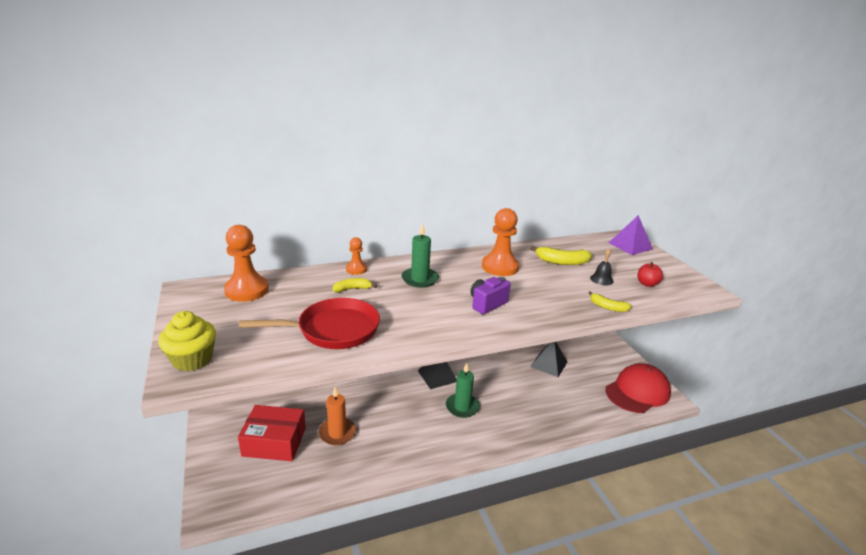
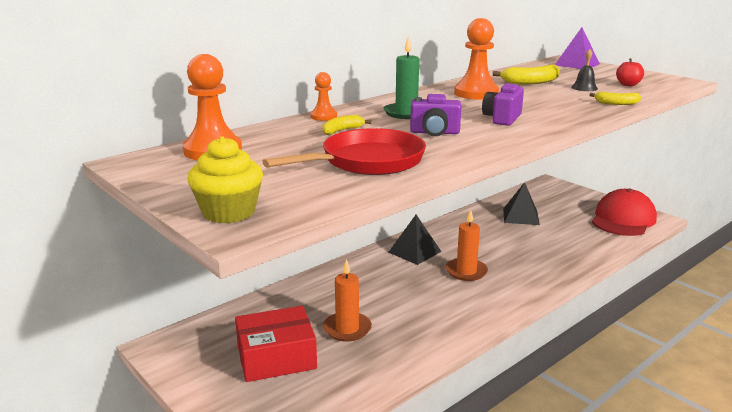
camera: 20 degrees left, 5 degrees down
green candle [446,363,480,418] -> orange candle [446,210,488,281]
none -> purple camera [410,94,461,136]

